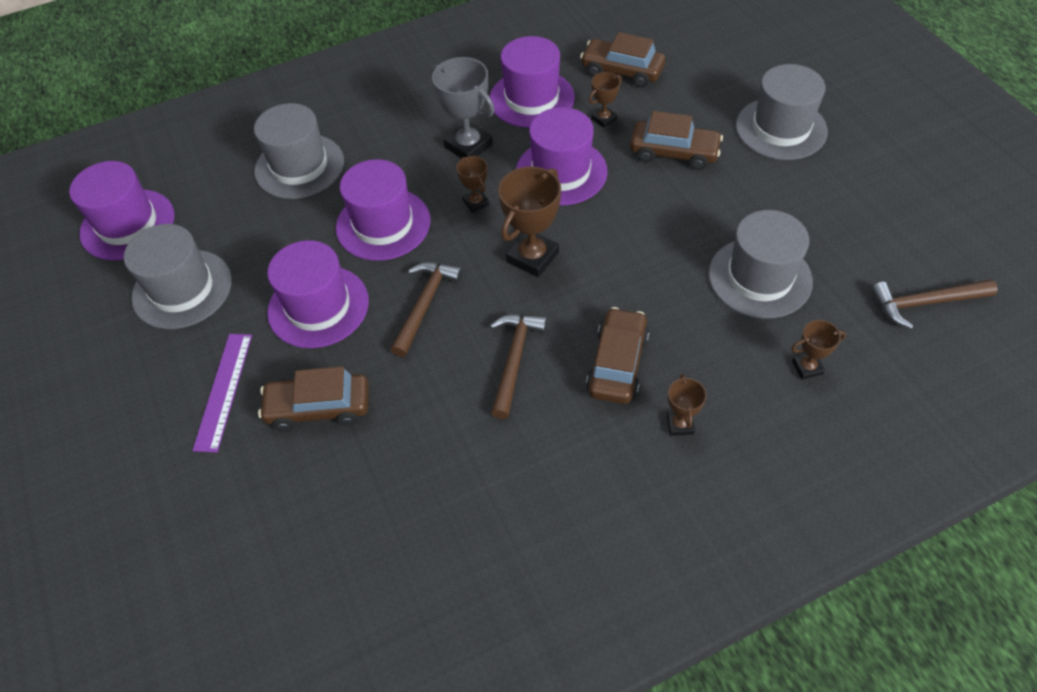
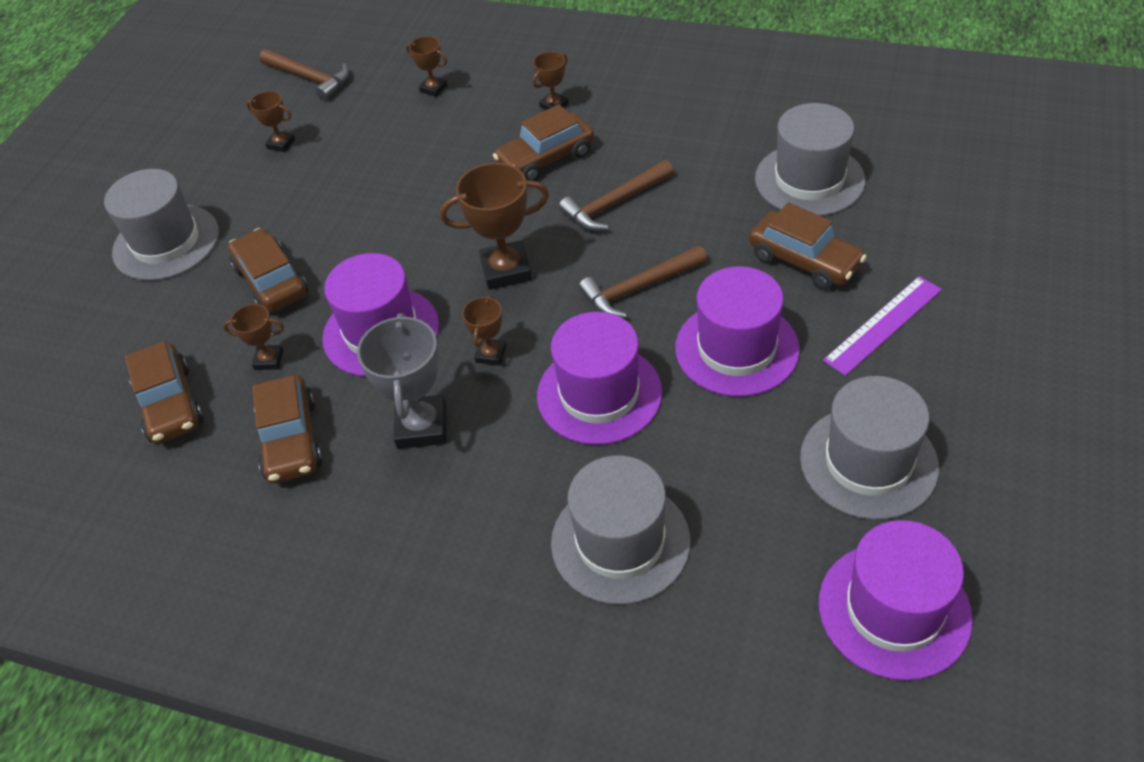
camera: 135 degrees left, 5 degrees down
purple hat [489,36,575,128] -> brown car [252,375,323,483]
grey hat [709,210,813,319] -> grey hat moved to [755,103,865,216]
none -> brown trophy [246,91,295,152]

